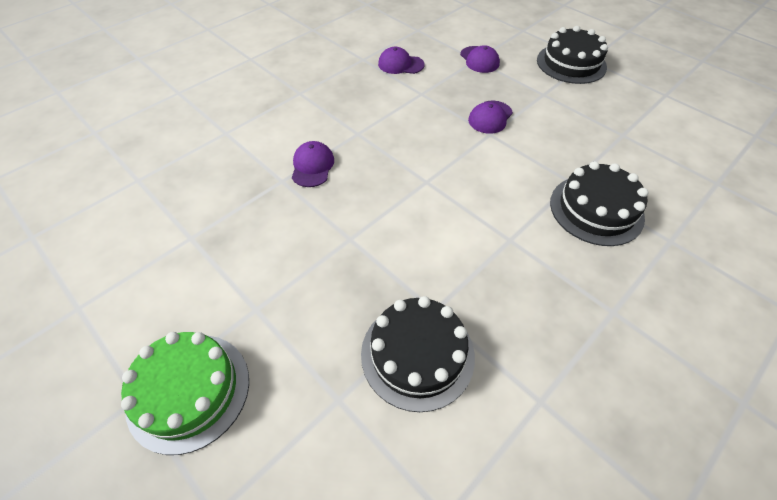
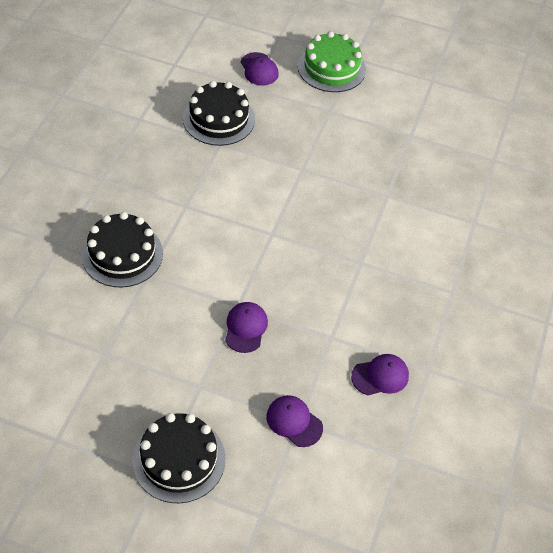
camera: 150 degrees right, 0 degrees up
purple cap [292,141,334,187] -> purple cap moved to [241,52,278,86]

